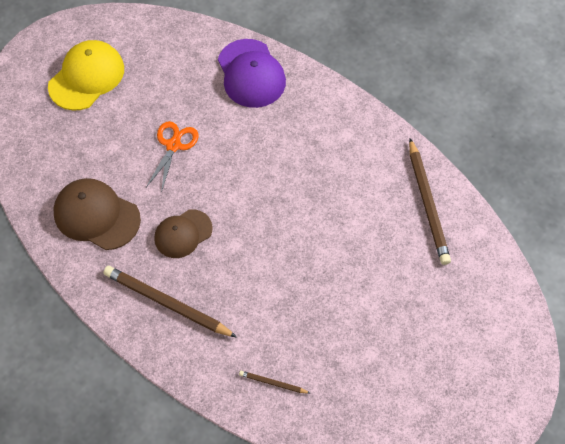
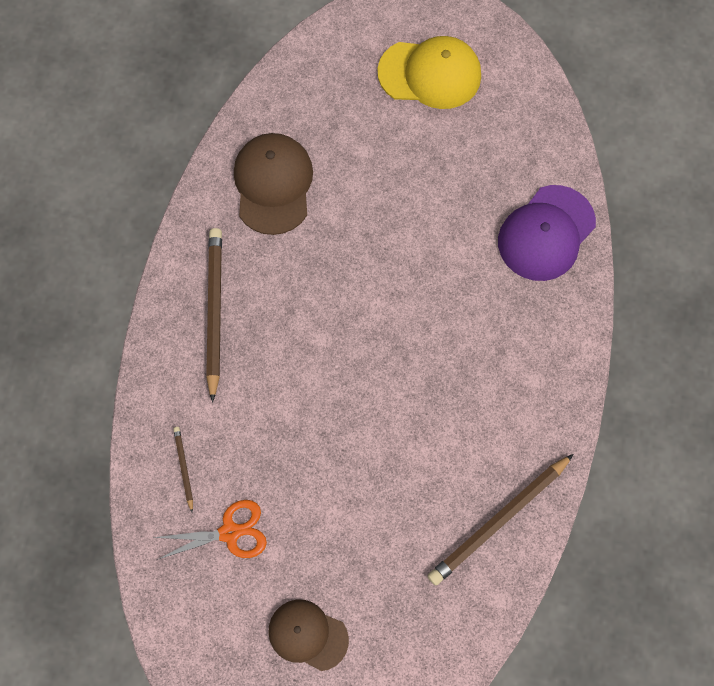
camera: 60 degrees right, 10 degrees up
orange scissors [146,121,198,193] -> orange scissors moved to [152,500,267,560]
brown cap [154,209,213,258] -> brown cap moved to [268,599,349,671]

